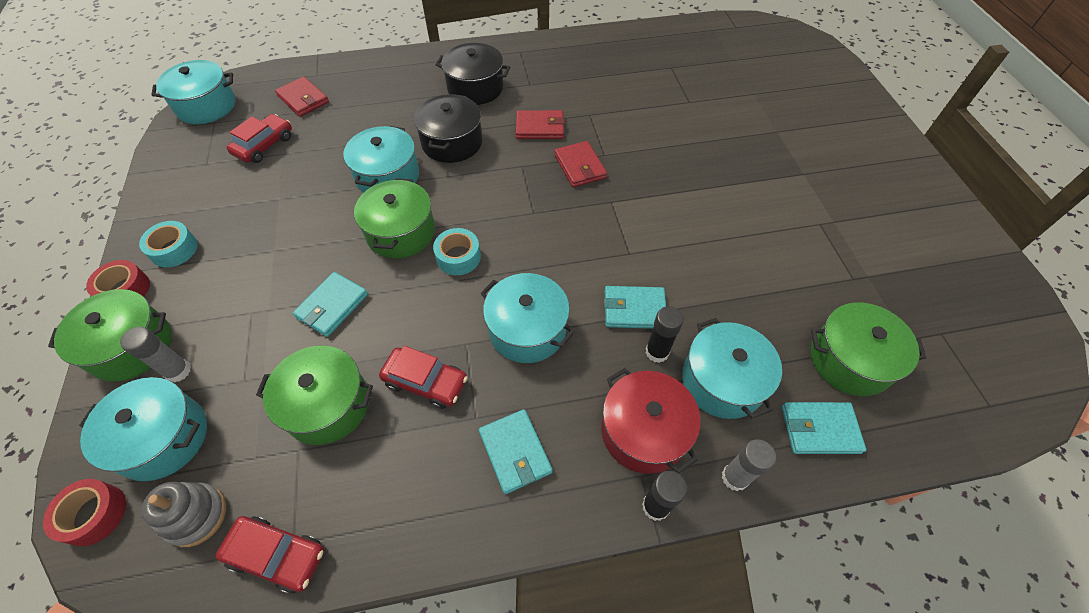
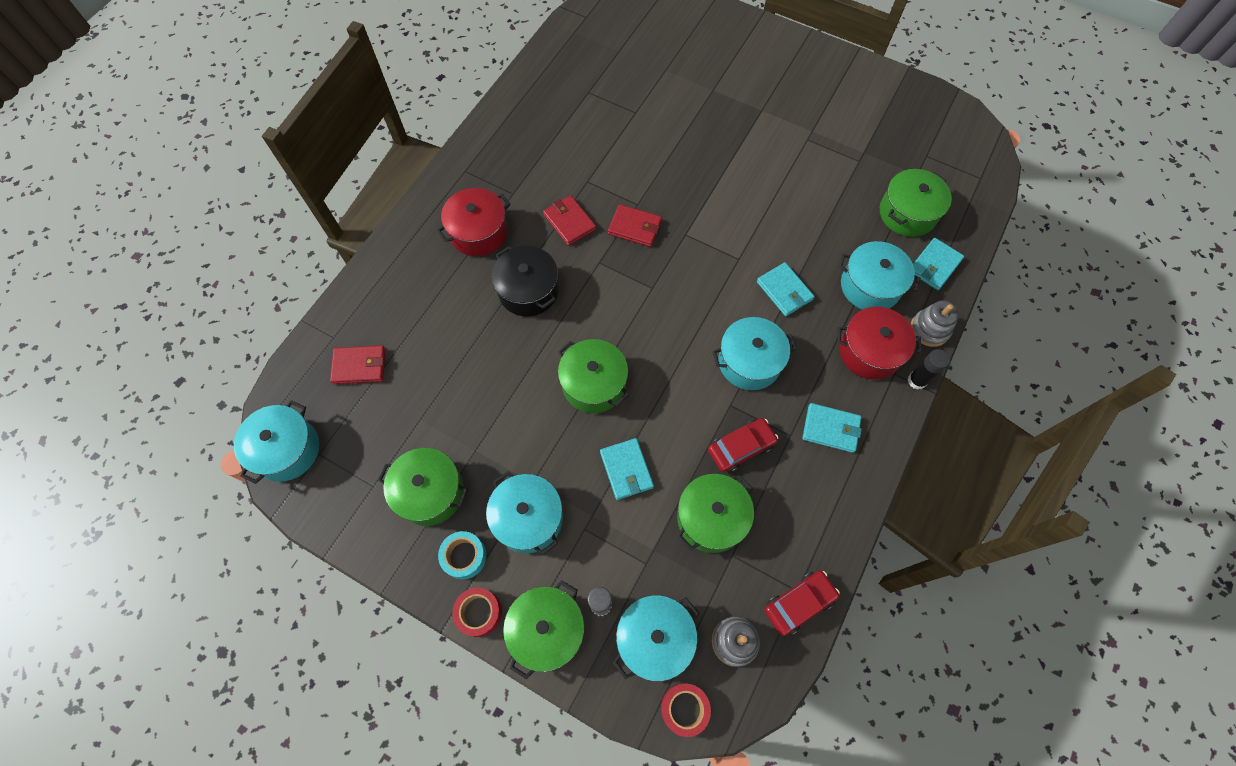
camera: 50 degrees left, 10 degrees up
red car [227,114,292,163] -> none
turquoise pot [343,126,419,193] -> turquoise pot moved to [486,471,563,555]
turquoise tape [433,228,481,275] -> none
black pot [436,43,510,105] -> red pot [437,188,511,257]
red wallet [516,110,565,139] -> red wallet turned 75 degrees counterclockwise [543,195,596,246]
turquoise wallet [604,286,666,329] -> turquoise wallet turned 75 degrees counterclockwise [757,262,815,316]
black glue stick [646,306,684,363] -> none
grey glue stick [722,439,776,491] -> grey stacking toy [911,301,959,347]
none -> green pot [378,448,468,526]

